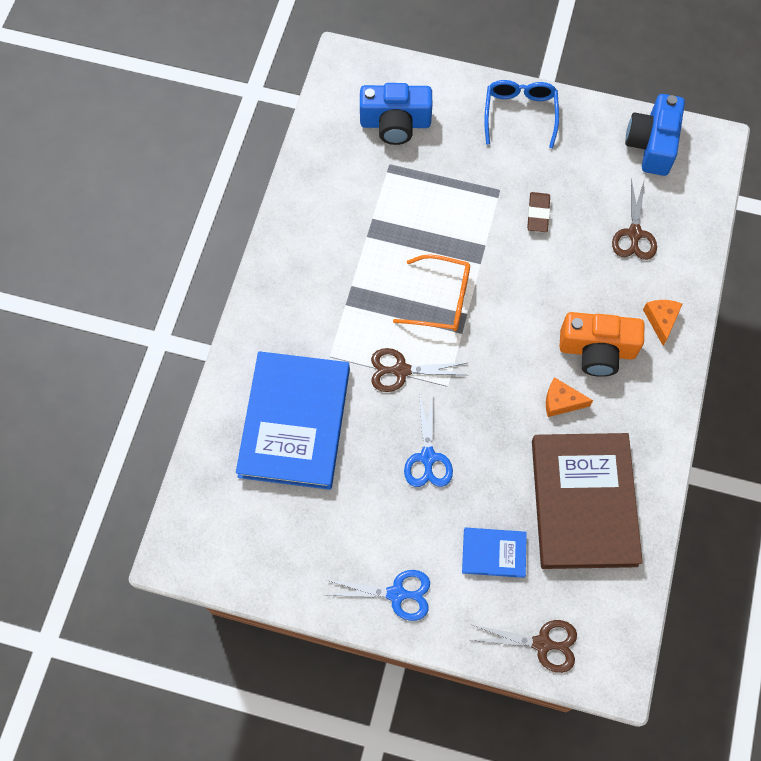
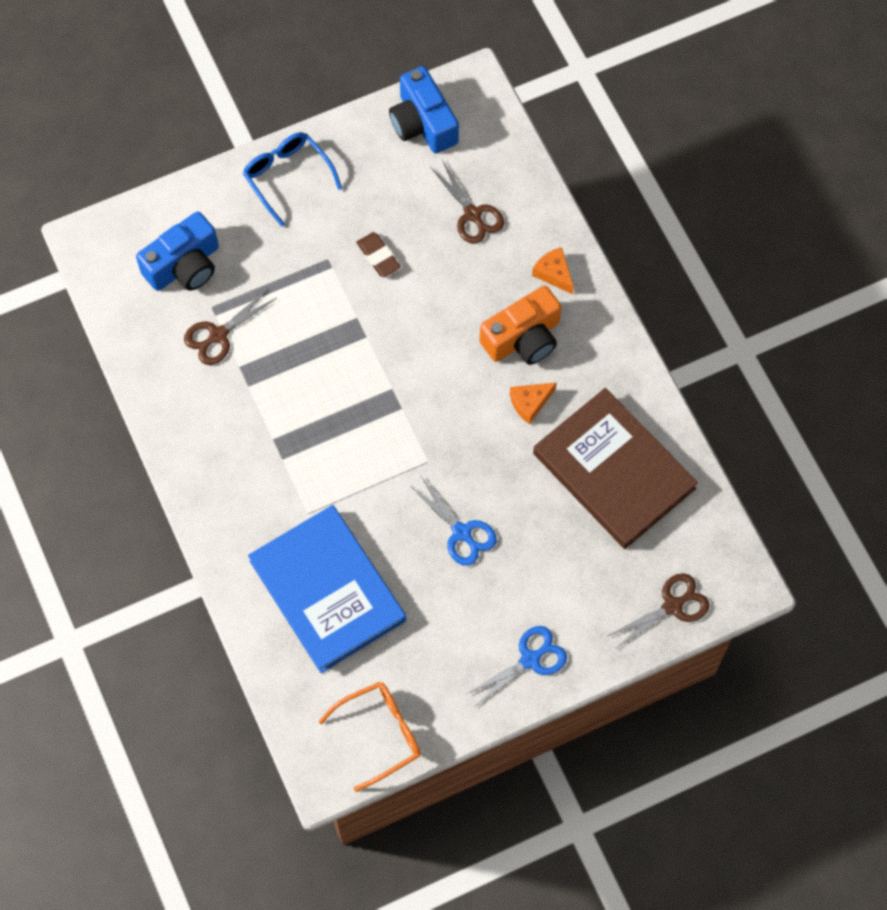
camera: 40 degrees left, 0 degrees up
brown scissors [371,348,466,392] -> brown scissors moved to [184,289,277,365]
orange glasses [393,254,470,331] -> orange glasses moved to [318,682,421,792]
blue book [462,527,527,578] -> none

